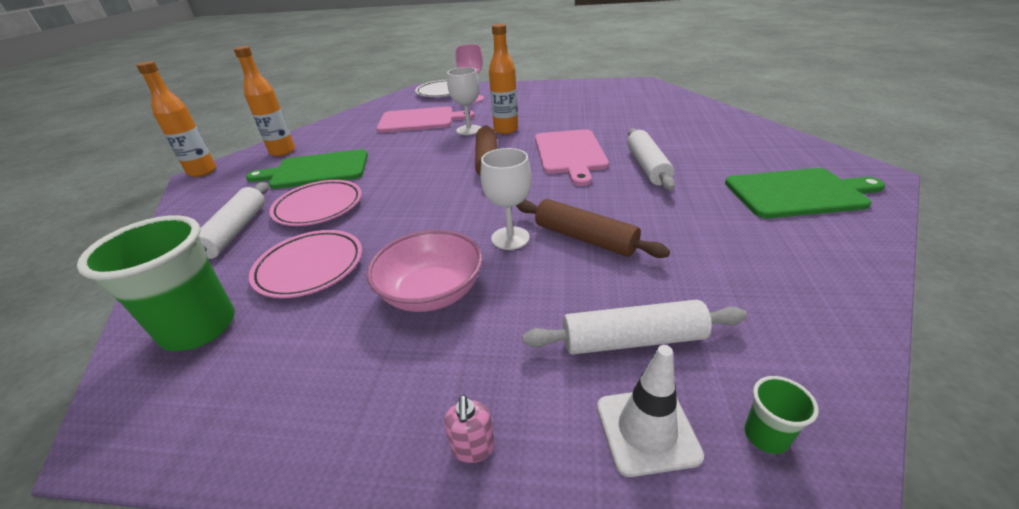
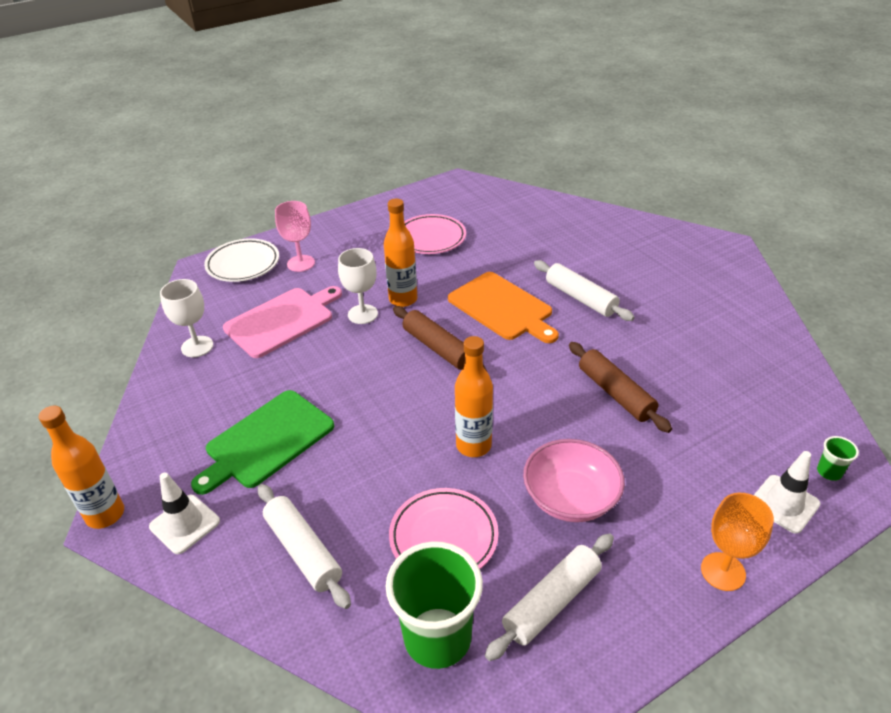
camera: 40 degrees left, 5 degrees up
orange bottle [234,46,295,156] -> orange bottle moved to [455,336,493,457]
pink plate [269,180,362,226] -> pink plate moved to [404,214,466,254]
pink soap dispenser [444,395,495,463] -> orange goblet [701,493,774,591]
white goblet [480,148,531,250] -> white goblet moved to [160,279,213,357]
brown rolling pin [516,199,670,258] -> brown rolling pin turned 60 degrees clockwise [569,342,672,433]
white rolling pin [522,300,747,355] -> white rolling pin moved to [485,533,614,661]
pink cutting board [535,129,609,186] -> orange cutting board [448,272,559,343]
green cutting board [725,168,885,218] -> none
none -> white traffic cone [149,472,220,554]

